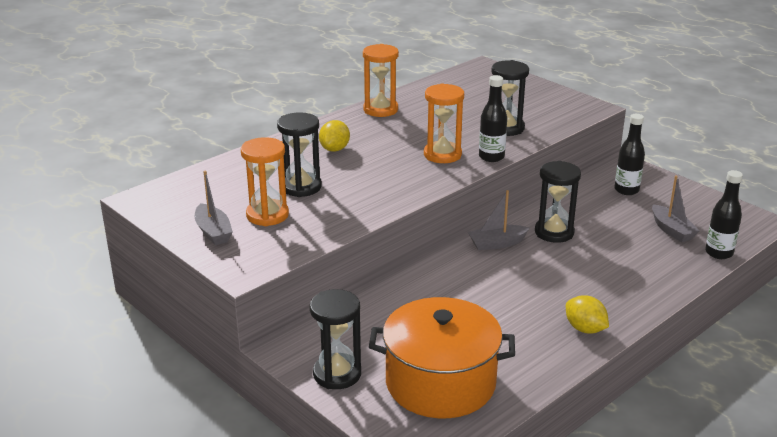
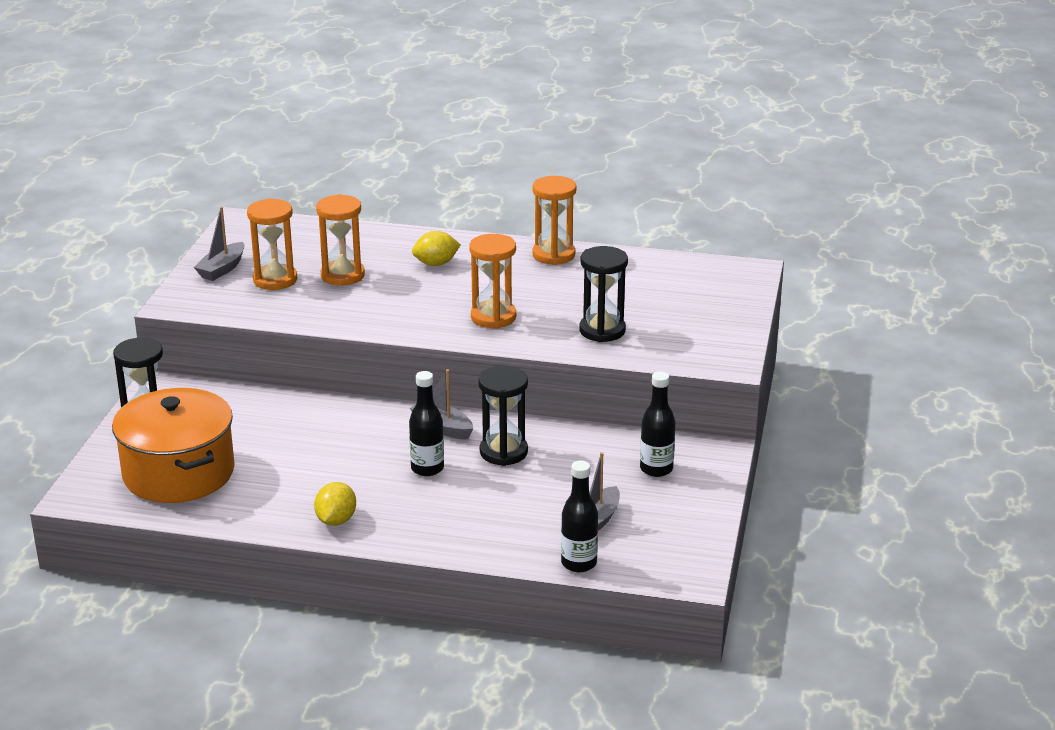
camera: 55 degrees right, 0 degrees up
black hourglass [277,112,322,197] -> orange hourglass [316,194,365,286]
black bottle [479,75,507,162] -> black bottle moved to [409,371,444,476]

